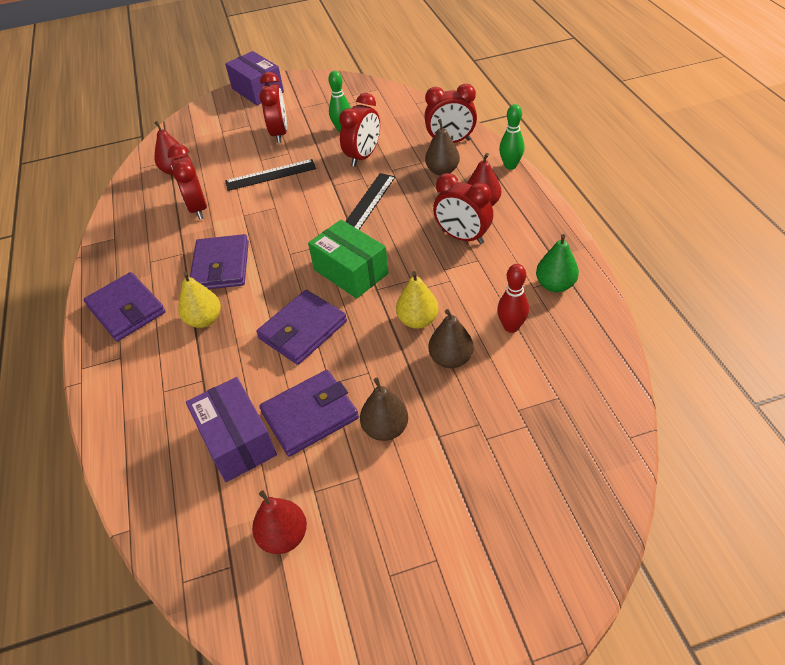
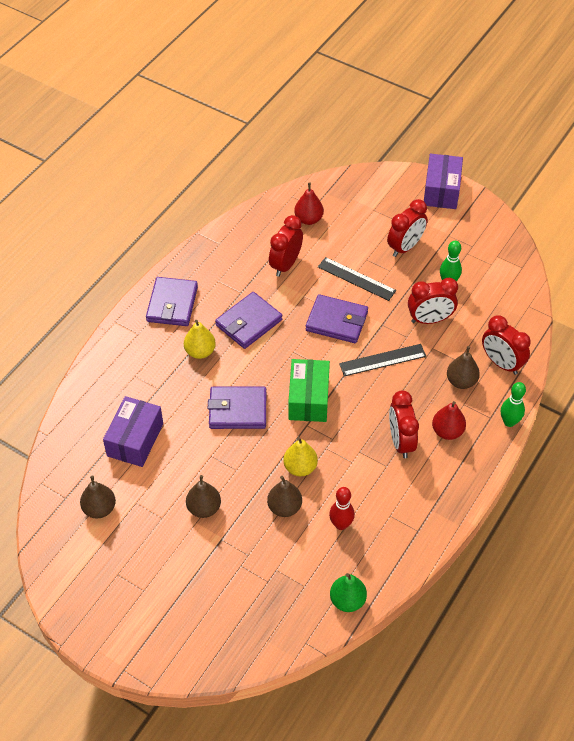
camera: 45 degrees right, 5 degrees up
red pear [252,490,307,554] -> brown pear [80,476,116,518]
purple wallet [259,370,359,457] -> purple wallet moved to [306,294,368,343]
green pear [536,234,579,292] -> green pear moved to [330,573,367,612]

